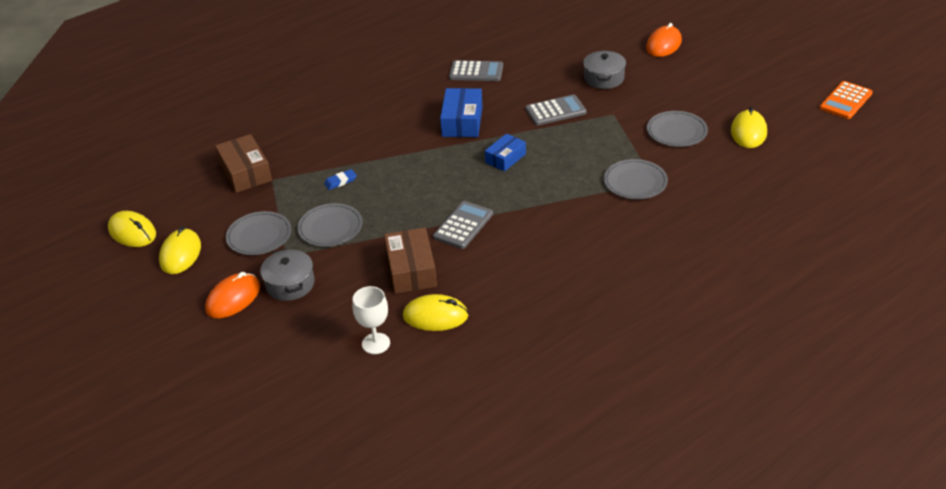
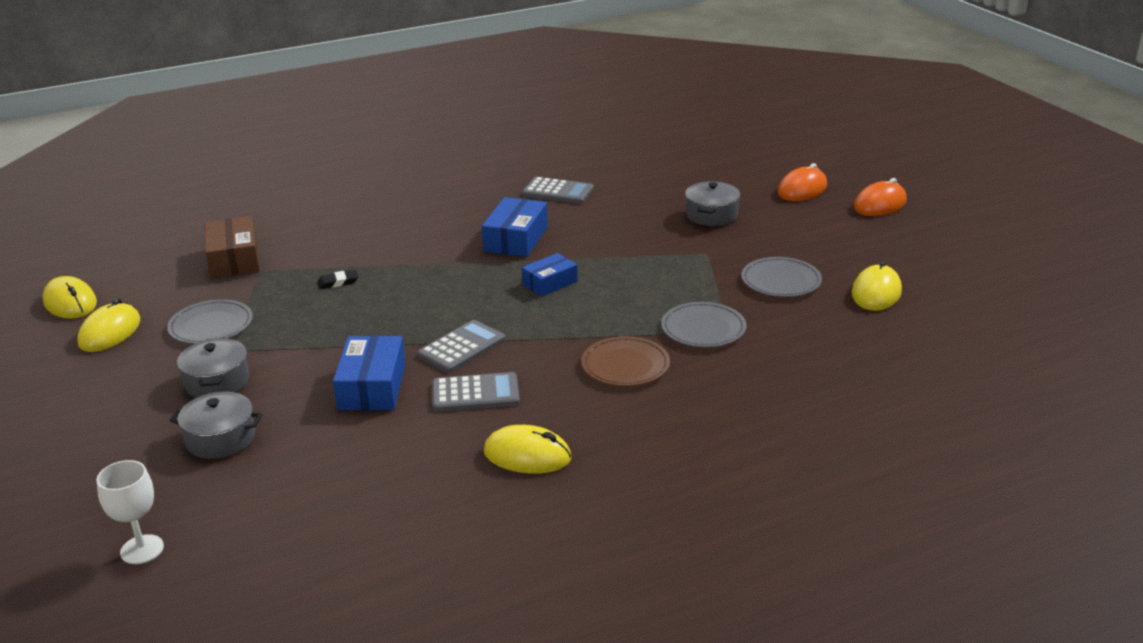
camera: 10 degrees right, 10 degrees down
orange mouse [205,272,260,318] -> orange mouse moved to [854,178,907,216]
grey plate [297,203,363,247] -> none
blue eraser [324,169,357,190] -> black eraser [318,270,359,289]
white goblet [352,286,390,354] -> white goblet moved to [96,460,164,564]
brown box [384,228,437,294] -> blue box [333,336,406,410]
yellow mouse [403,294,469,331] -> yellow mouse moved to [484,425,572,474]
grey calculator [526,94,586,125] -> grey calculator moved to [432,372,520,412]
orange calculator [819,81,873,119] -> none
none -> grey pot [170,392,262,459]
none -> brown plate [581,336,670,386]

